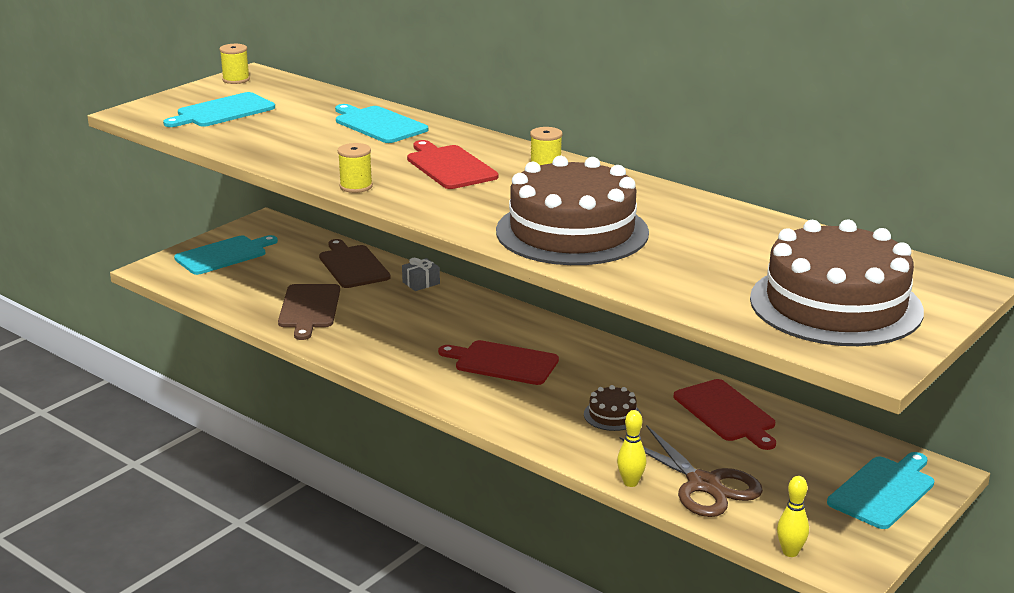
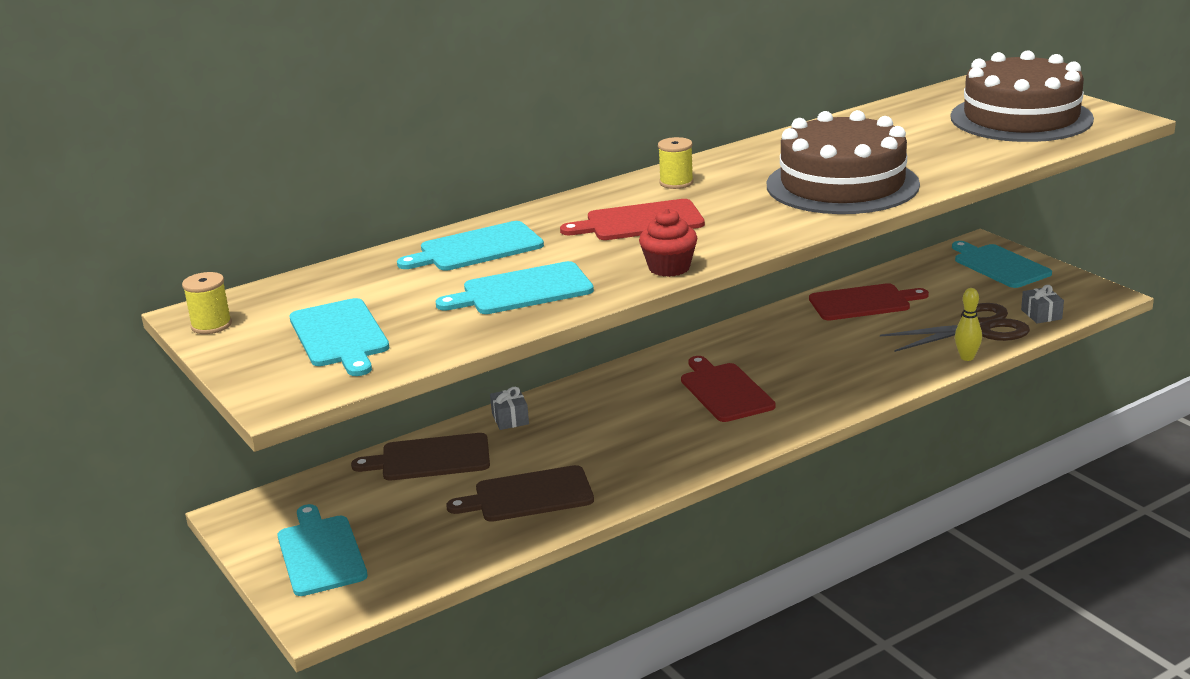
camera: 70 degrees left, 0 degrees up
brown cutting board [278,284,340,340] -> brown cutting board turned 150 degrees clockwise [446,465,594,522]
yellow spool [338,143,373,193] -> red cupcake [639,208,698,277]
red cutting board [438,340,559,385] -> red cutting board turned 120 degrees clockwise [681,356,776,422]
brown cake [584,385,641,431] -> none
yellow bowling pin [777,476,809,557] -> none
none -> turquoise cutting board [436,261,594,314]
none -> grey gift [1021,285,1064,323]

